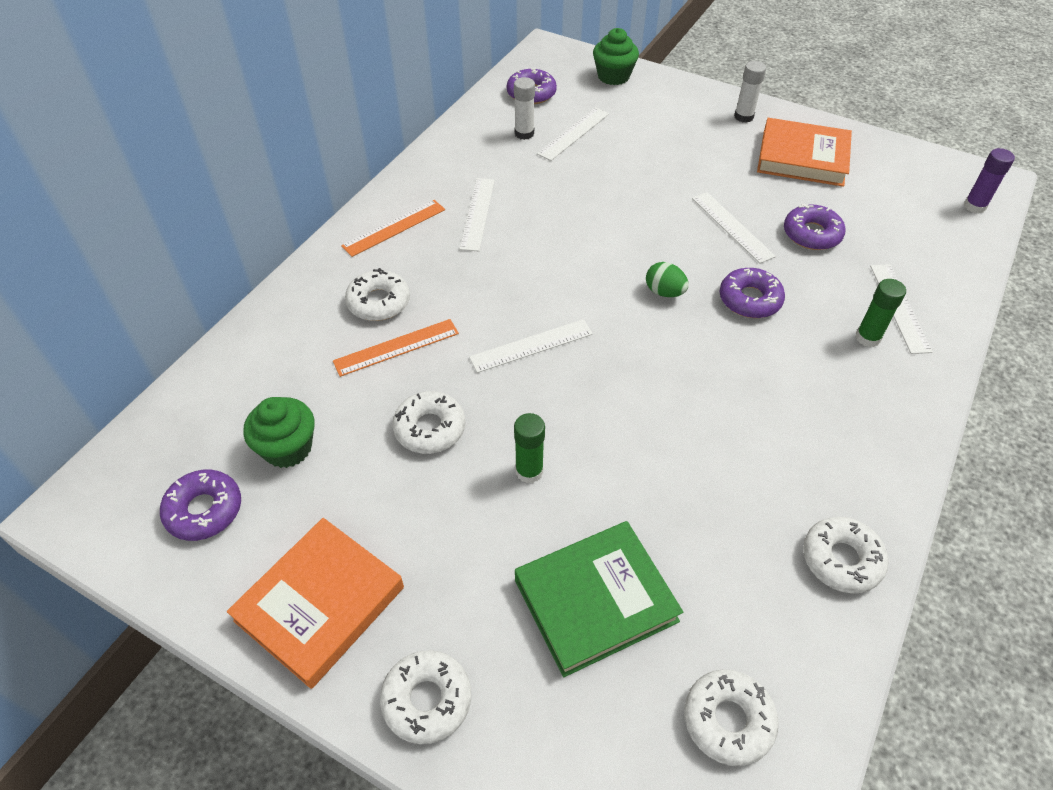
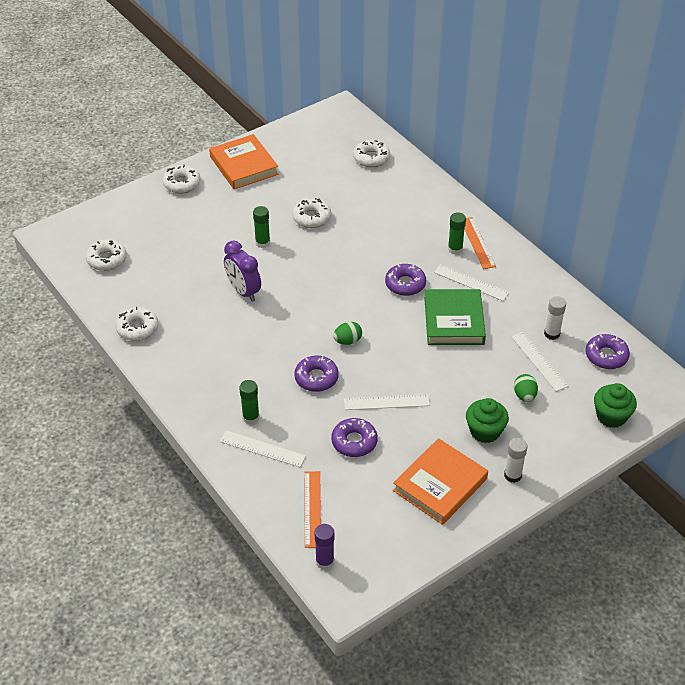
camera: 115 degrees right, 5 degrees down
purple donut [160,469,241,541] -> purple donut moved to [385,264,426,296]
green cupcake [243,397,315,468] -> green cupcake moved to [466,398,509,443]
orange ruler [333,319,459,377] -> orange ruler moved to [304,471,321,548]
white donut [345,268,410,321] -> white donut moved to [353,140,390,167]
white ruler [469,319,593,373] -> none
green book [515,521,683,677] -> green book moved to [424,289,486,345]
none -> purple clock [224,241,261,302]
none -> green glue stick [448,212,466,254]
none -> green egg [514,374,538,402]

